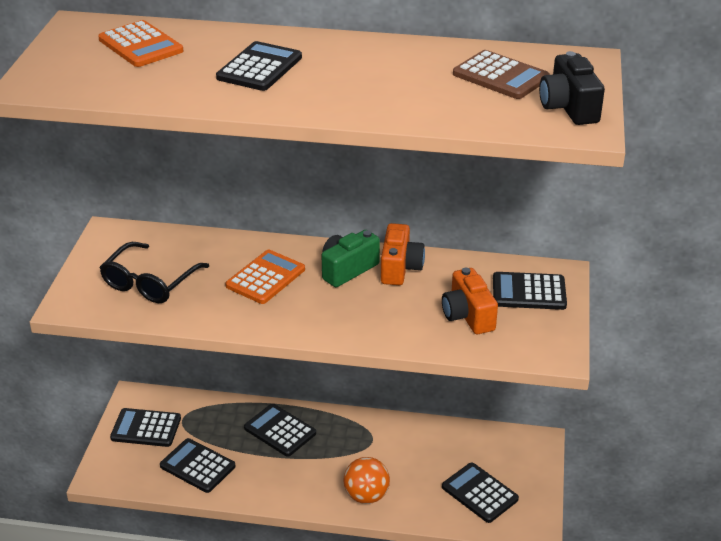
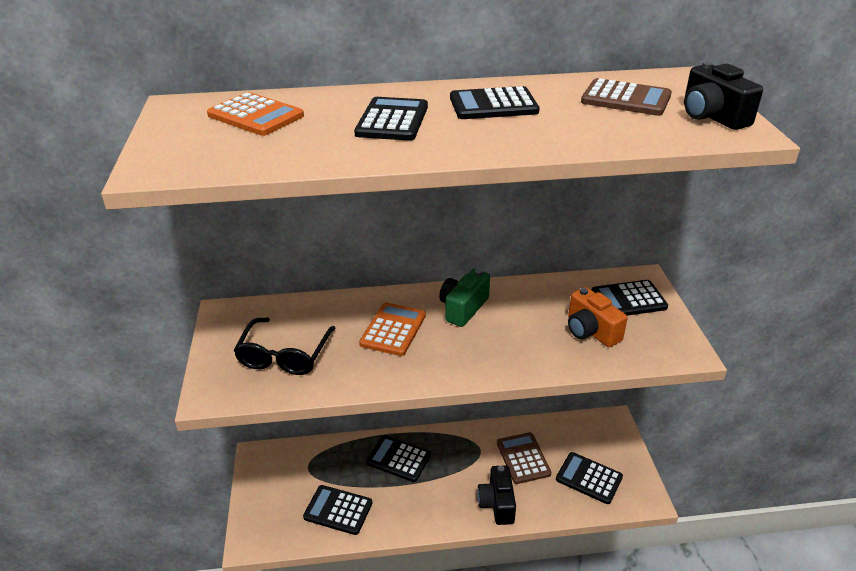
camera: 15 degrees left, 0 degrees up
black calculator [110,408,181,447] -> black calculator moved to [450,86,540,119]
orange ball [343,457,390,504] -> black camera [477,465,516,525]
orange camera [381,223,425,285] -> none
none -> brown calculator [497,432,551,484]

